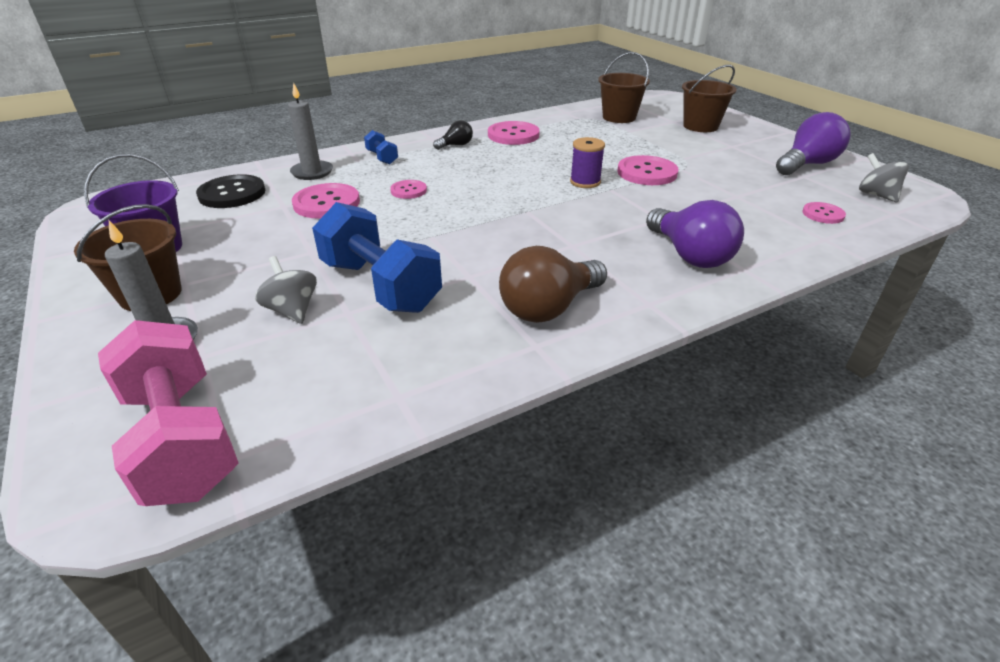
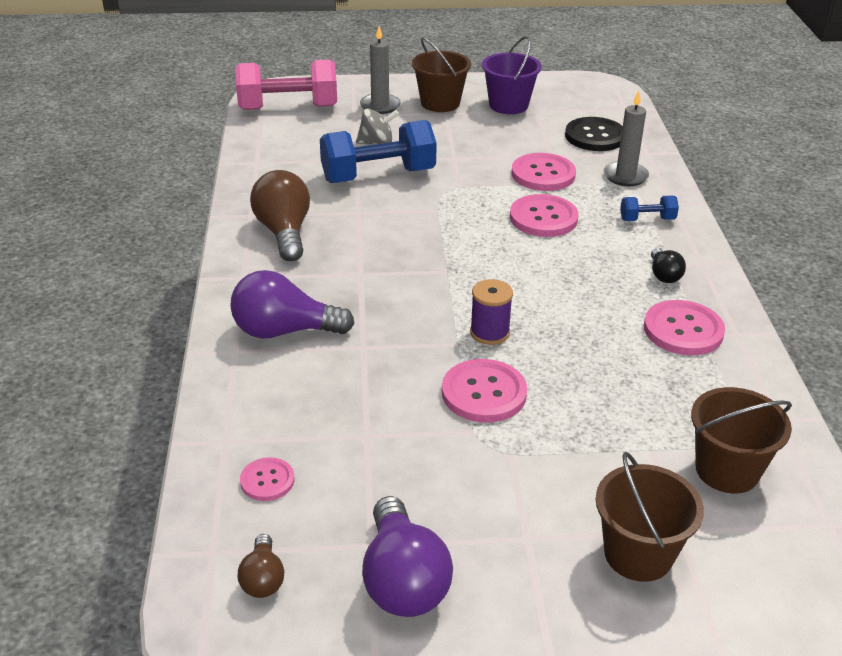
camera: 115 degrees right, 0 degrees up
pink button [390,180,427,199] -> pink button [510,194,579,237], size x1.74
grey spinning top [859,153,909,202] -> brown light bulb [237,534,284,598]

